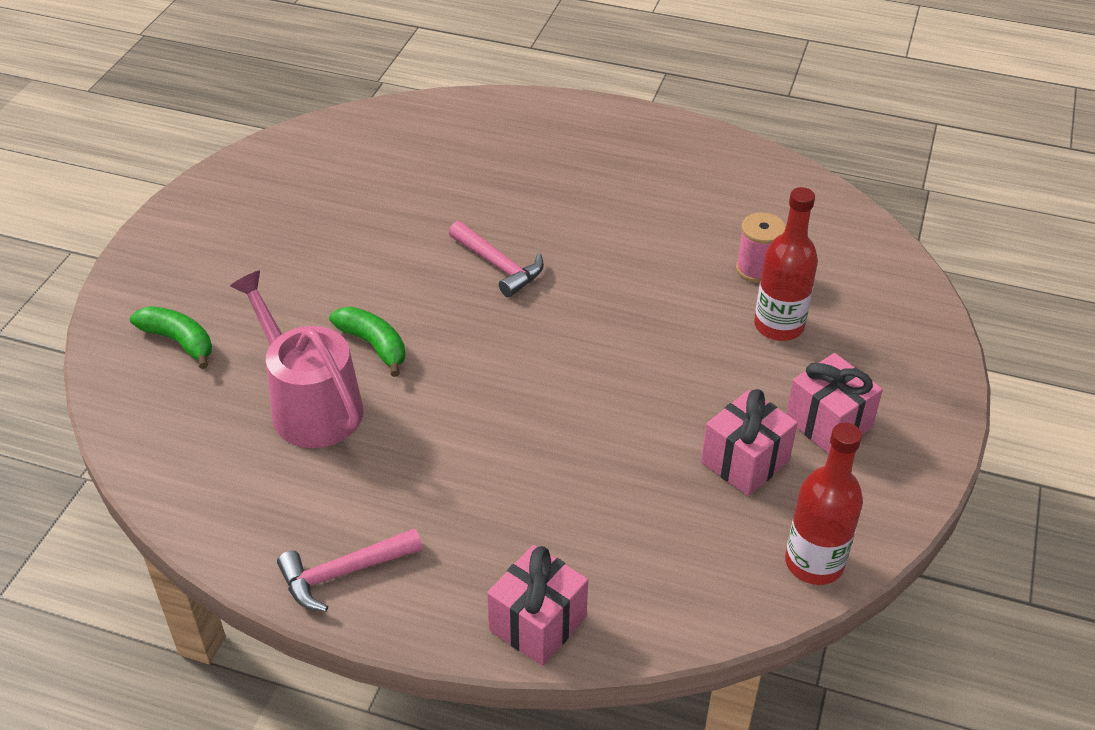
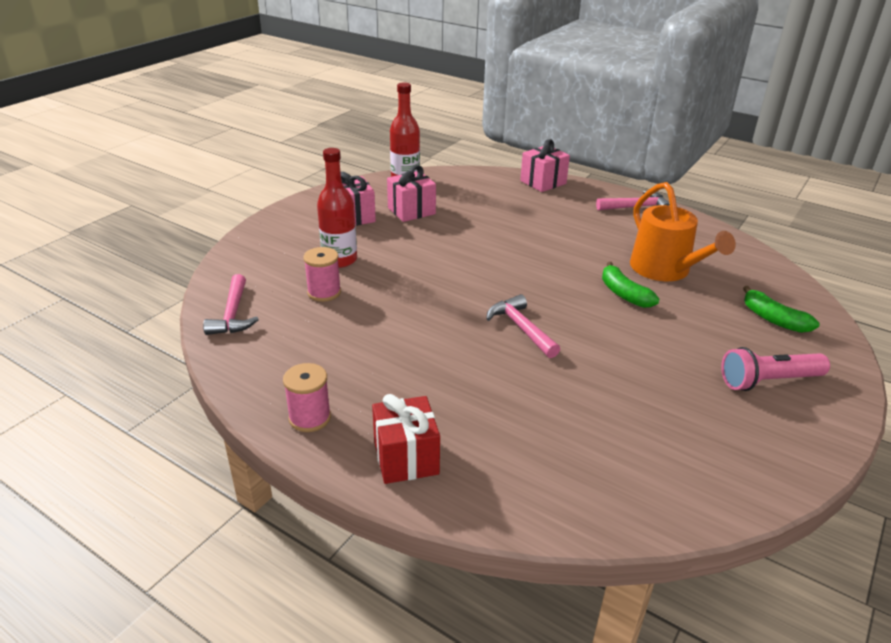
camera: 165 degrees left, 10 degrees down
pink watering can [230,270,363,448] -> orange watering can [630,182,736,281]
none -> pink hammer [203,274,259,335]
none -> pink spool [283,363,331,432]
none -> red gift [372,394,440,484]
none -> pink flashlight [721,347,830,391]

